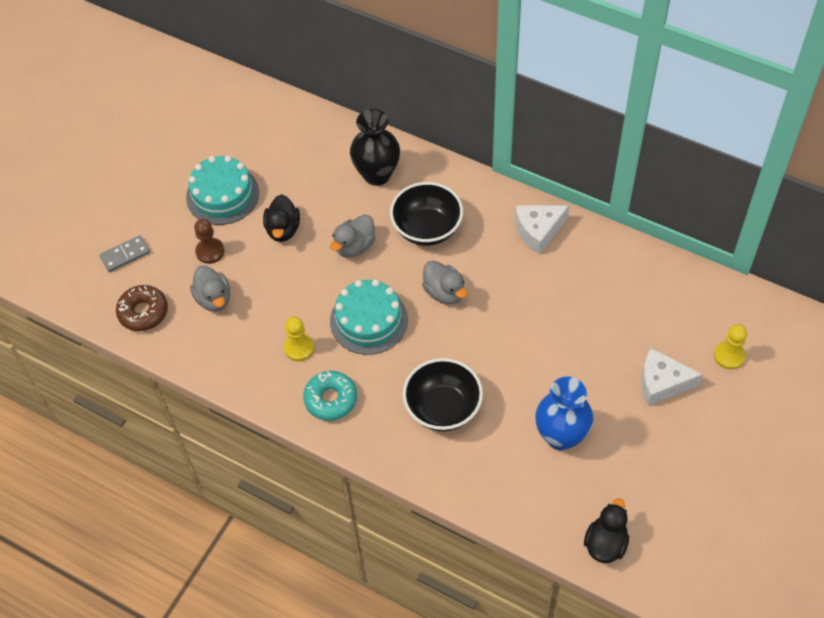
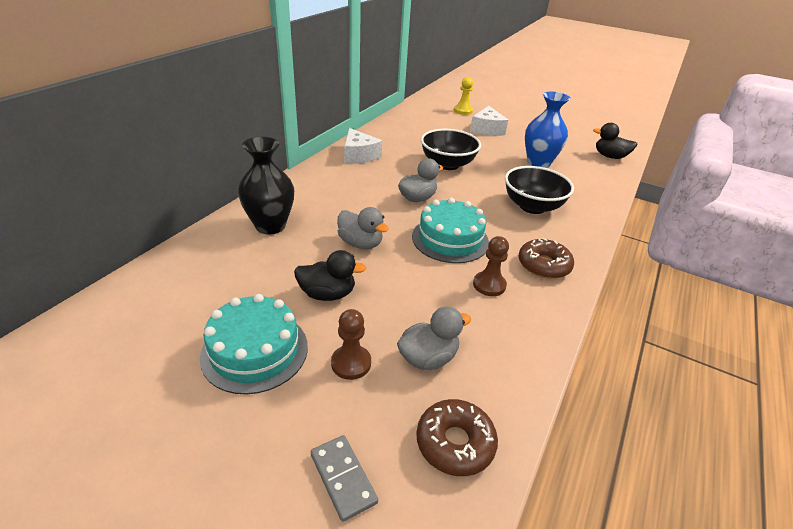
camera: 95 degrees left, 20 degrees down
yellow pawn [284,317,314,361] -> brown pawn [473,236,509,296]
turquoise donut [303,371,357,421] -> brown donut [518,238,574,279]
black bowl [390,182,463,246] -> black bowl moved to [421,129,481,170]

